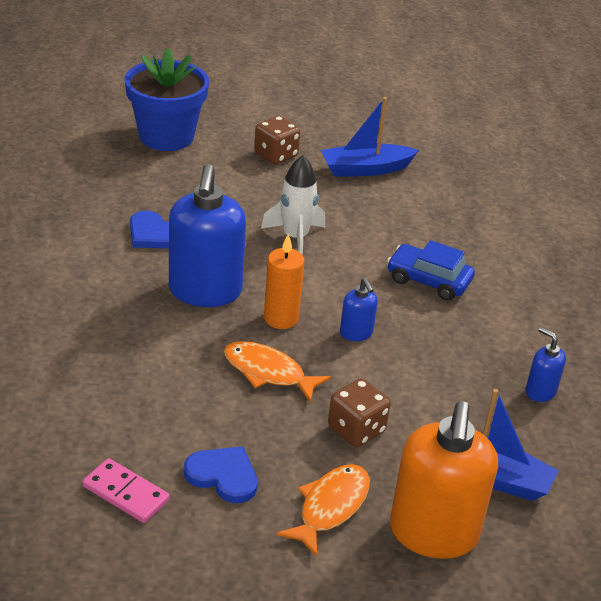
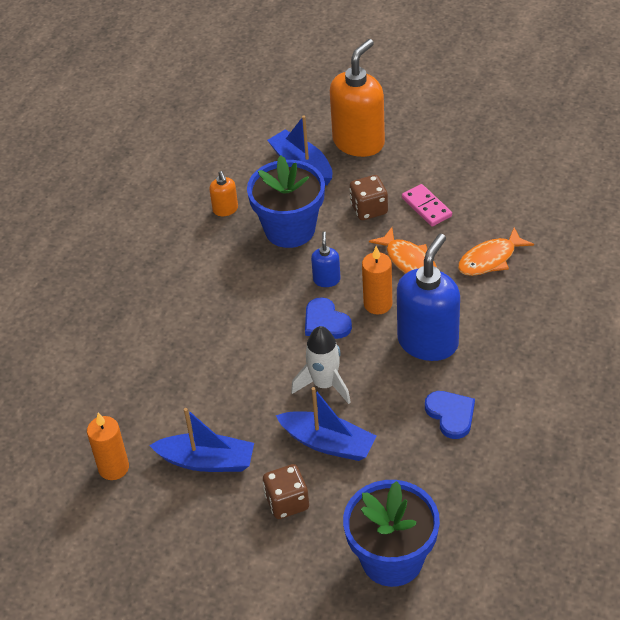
camera: 150 degrees left, 10 degrees up
pink domino [83,458,170,523] -> pink domino moved to [402,184,452,226]
blue heart [184,446,258,503] -> blue heart moved to [305,297,352,339]
orange fish [276,464,370,557] -> orange fish moved to [458,227,534,276]
blue car [387,240,475,301] -> none
blue soap dispenser [526,327,566,402] -> orange soap dispenser [209,171,238,216]
none -> orange candle [87,413,129,480]
none -> blue flower pot [247,155,325,248]
none -> blue boat [276,387,377,461]

